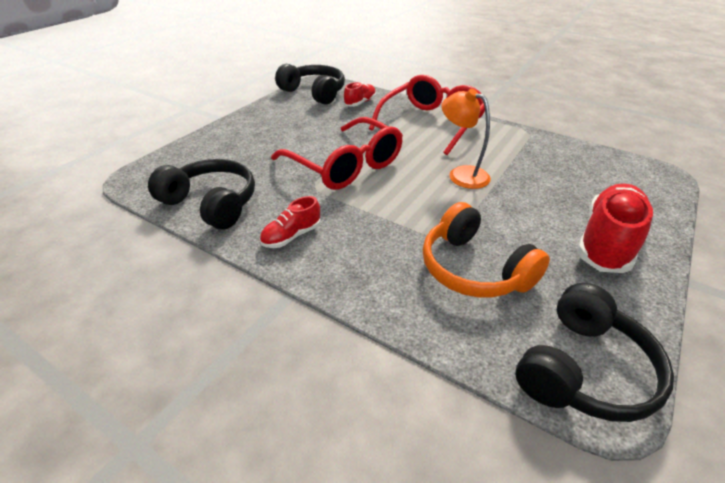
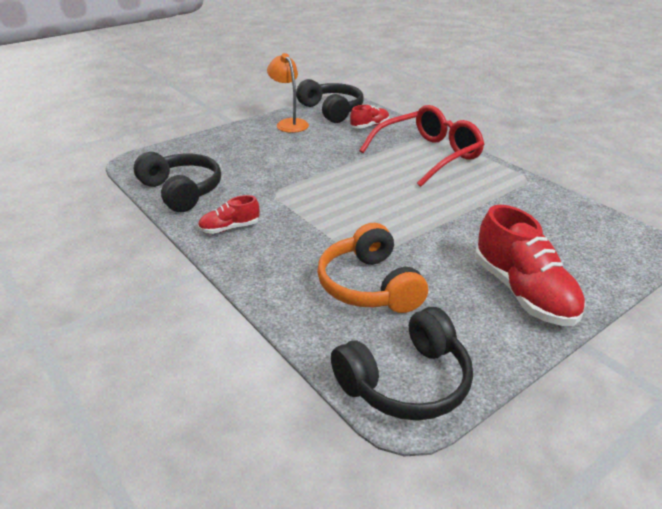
camera: 20 degrees right, 5 degrees down
red glasses [271,117,403,190] -> none
orange lamp [441,89,491,189] -> orange lamp moved to [267,53,309,133]
red shoe [577,184,653,273] -> red shoe turned 105 degrees clockwise [475,205,586,326]

